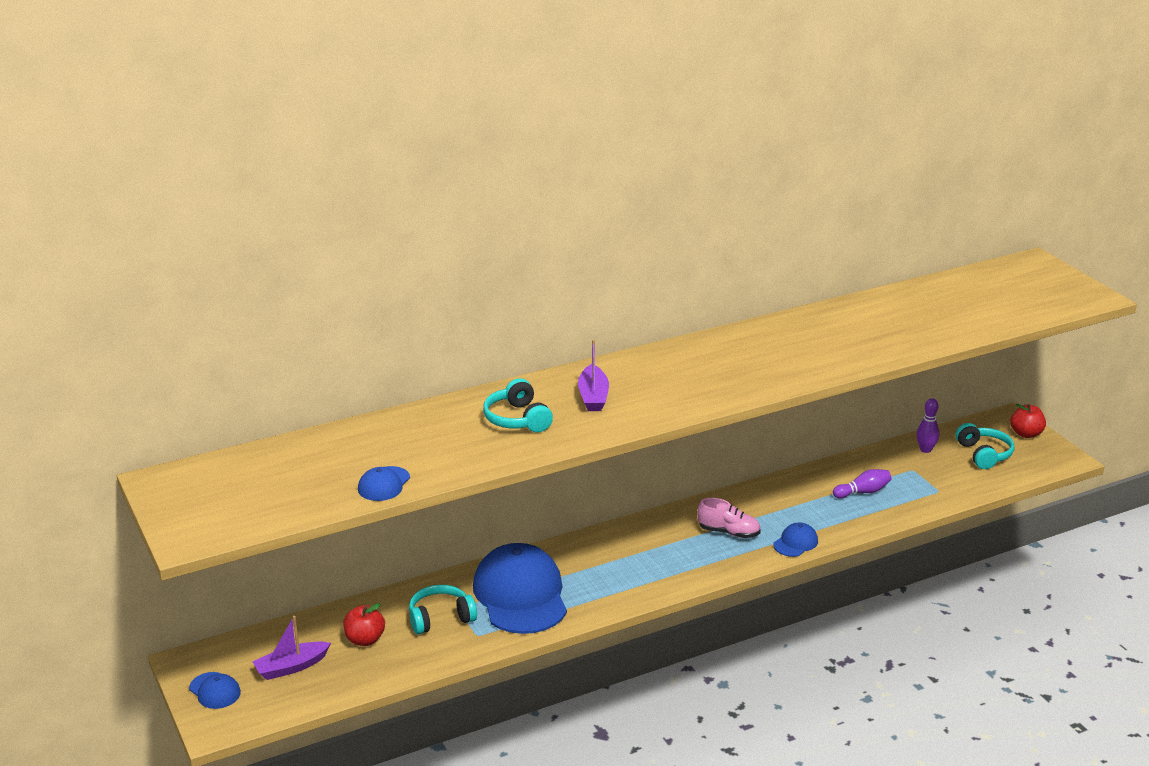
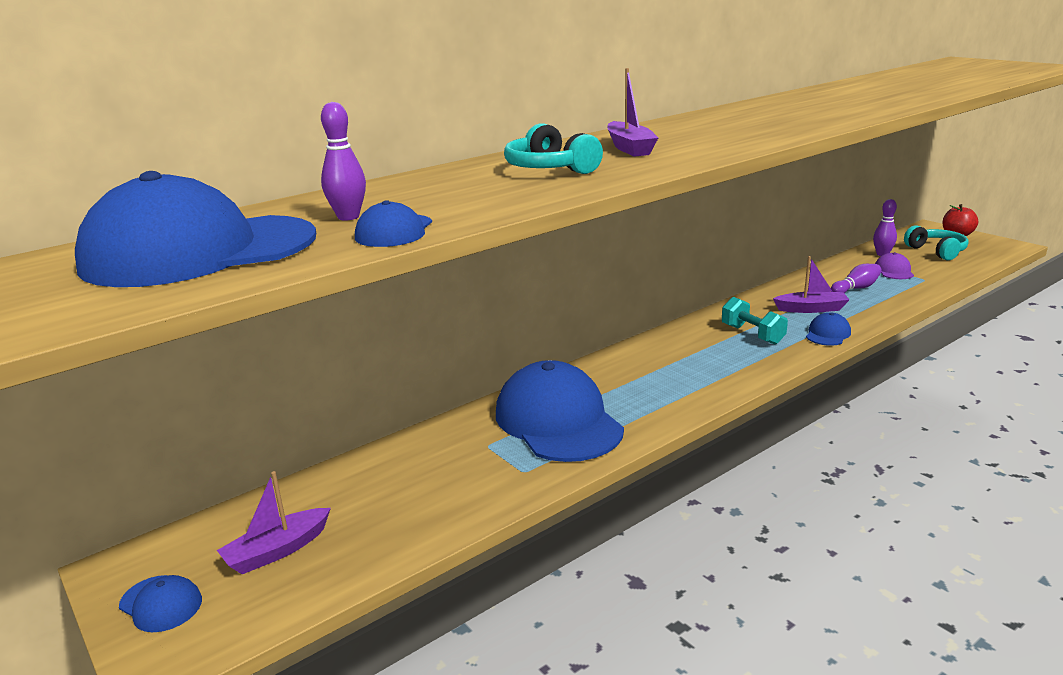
camera: 10 degrees left, 5 degrees down
red apple [343,603,385,646] -> none
turquoise headphones [409,585,477,634] -> none
pink shoe [697,498,761,538] -> turquoise dumbbell [722,297,788,344]
none -> blue cap [75,171,316,287]
none -> purple bowling pin [321,102,366,220]
none -> purple boat [773,256,850,313]
none -> purple cap [875,252,914,279]

